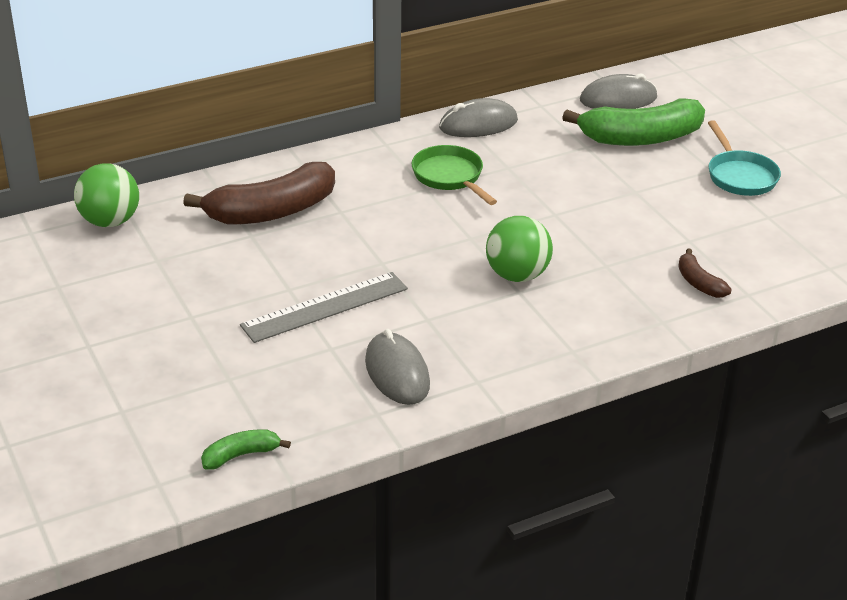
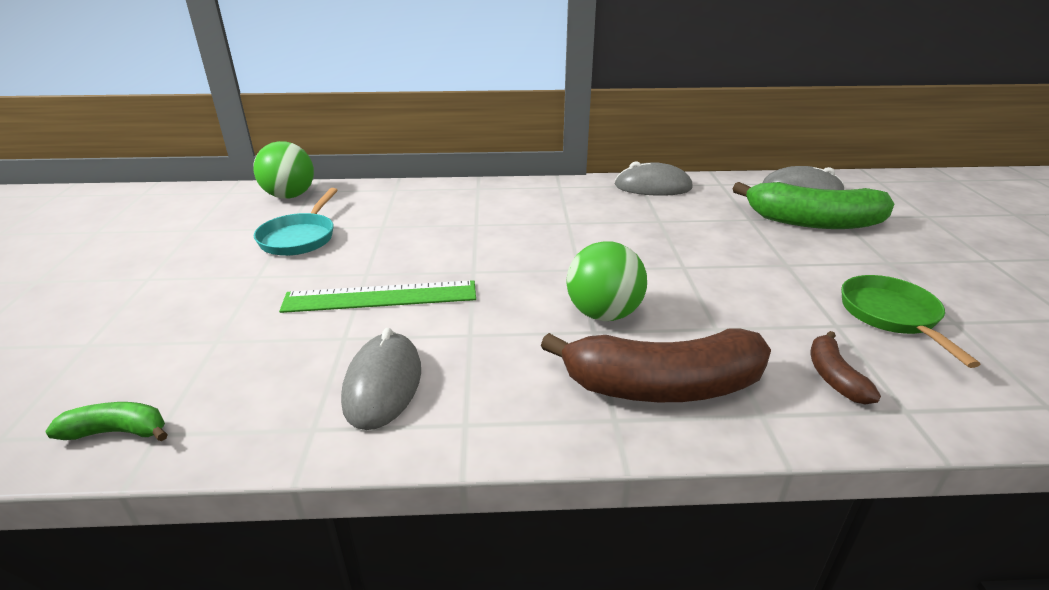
camera: 25 degrees right, 5 degrees down
brown banana [183,162,335,224] -> brown banana moved to [541,328,771,402]
grey ruler [240,272,408,343] -> green ruler [279,280,476,313]
green pan [411,145,497,205] -> green pan moved to [841,275,980,368]
turquoise pan [708,120,781,196] -> turquoise pan moved to [254,188,338,256]

